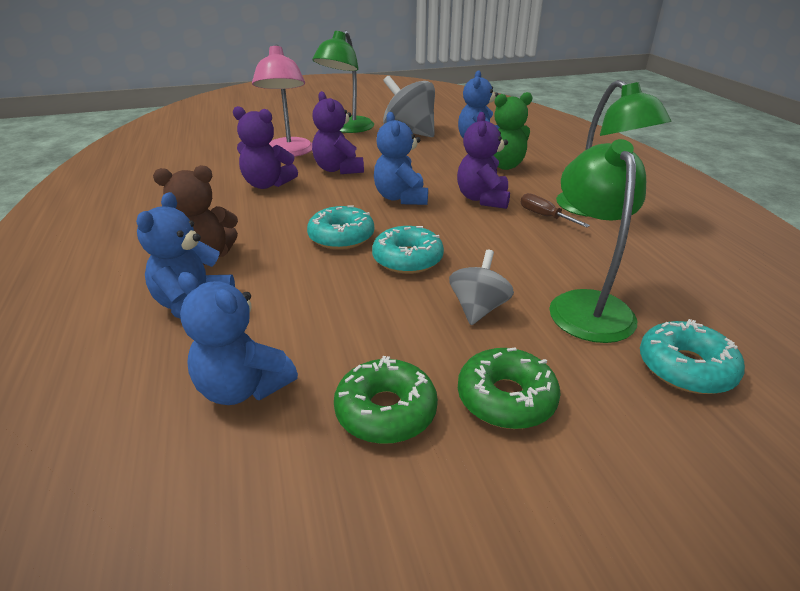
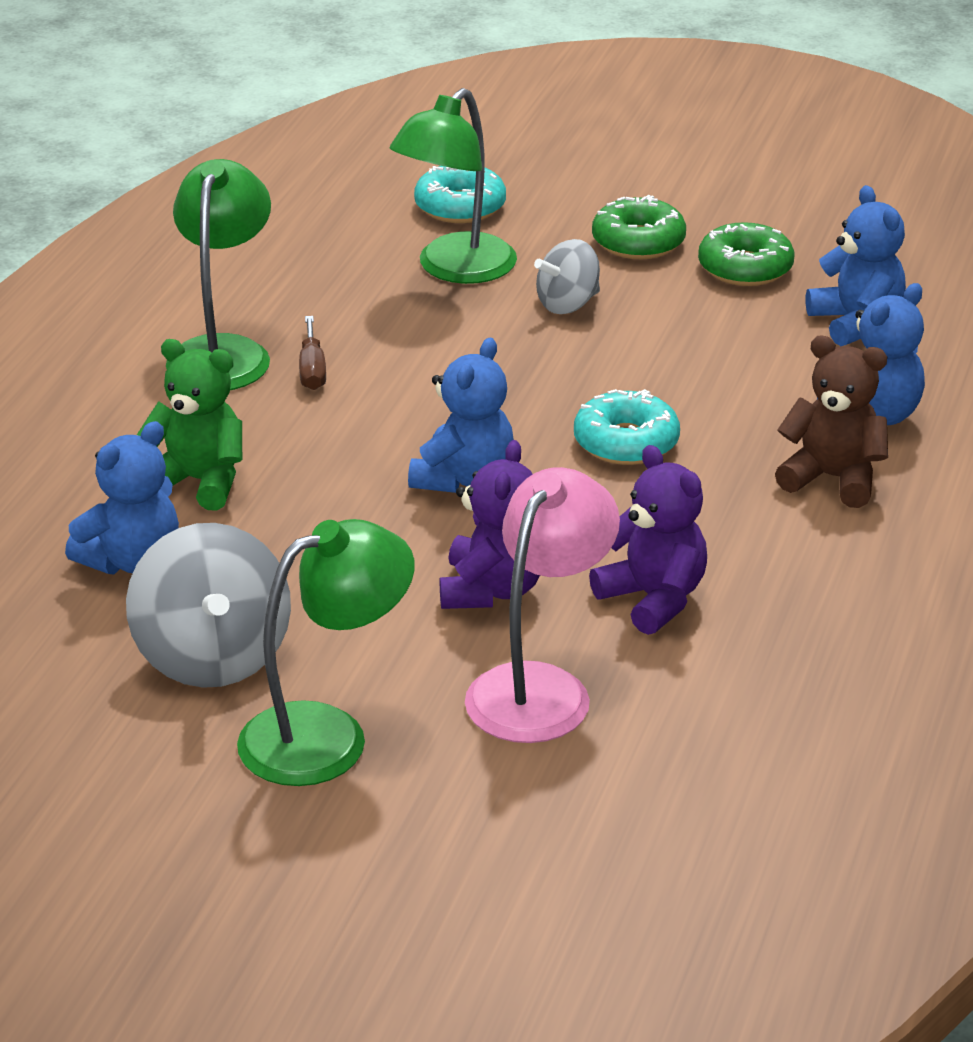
camera: 145 degrees left, 0 degrees up
turquoise donut [372,226,444,274] -> none
purple teddy bear [457,112,510,209] -> none

